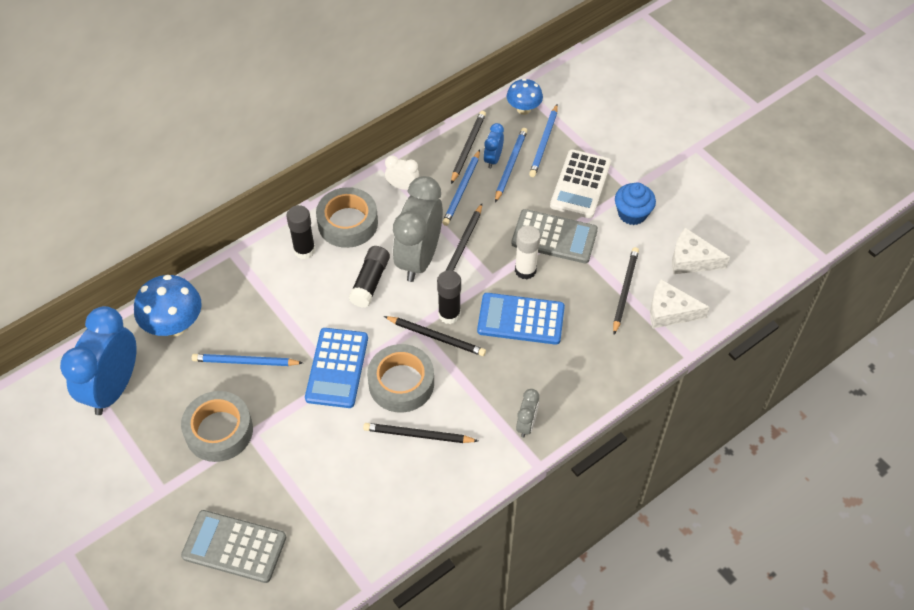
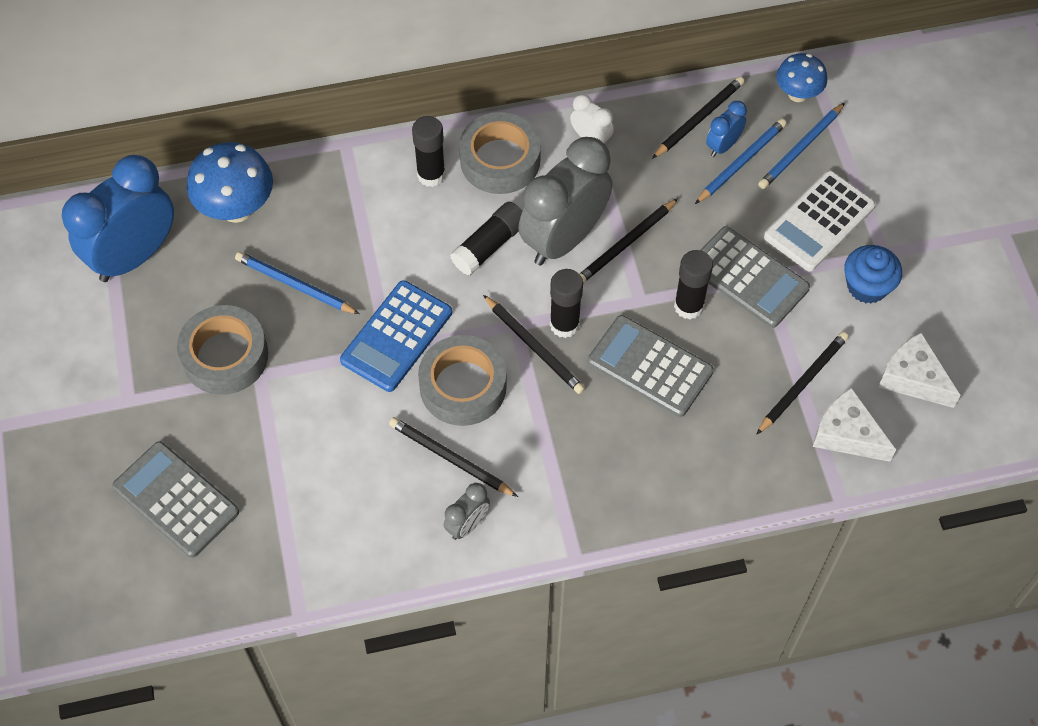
camera: 25 degrees right, 5 degrees up
blue pencil [442,150,480,226] -> none
blue calculator [477,293,565,345] -> grey calculator [588,315,714,417]
white glue stick [515,225,540,279] -> black glue stick [674,250,713,319]
grey clock [516,389,539,438] -> grey clock moved to [443,483,490,540]

